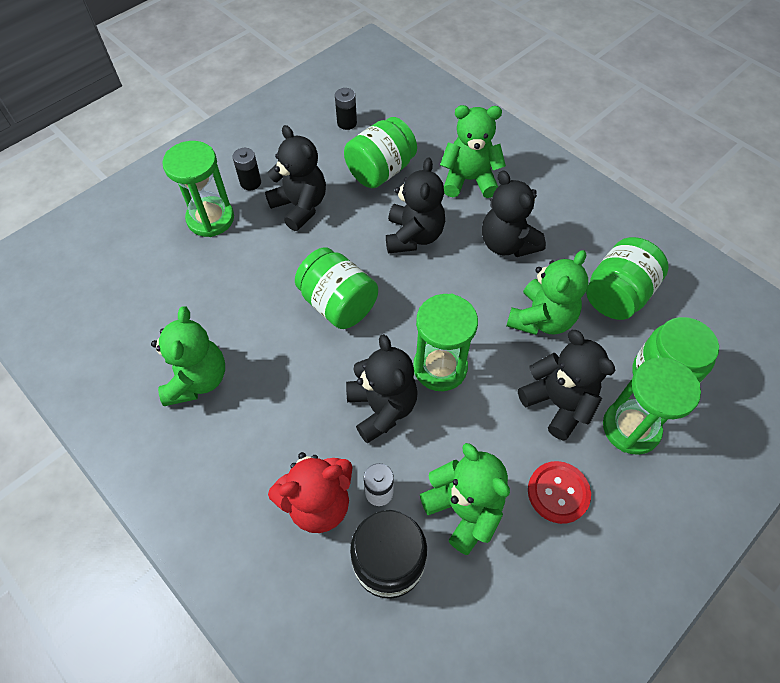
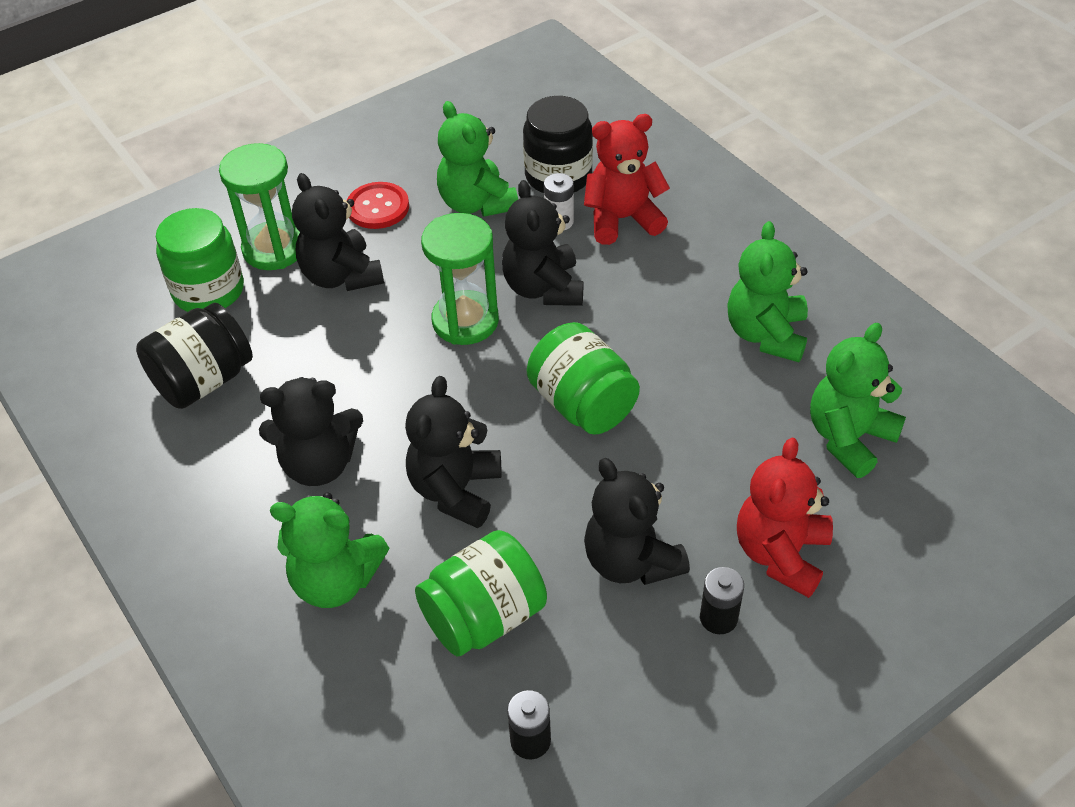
camera: 170 degrees left, 10 degrees down
green hourglass [162,141,234,237] -> red teddy bear [737,438,833,598]
black teddy bear [482,170,546,257] -> black teddy bear turned 105 degrees clockwise [259,377,363,486]
green teddy bear [506,250,588,335] -> green teddy bear moved to [810,323,906,478]
green jar [586,237,669,320] -> black jar [136,303,253,409]

